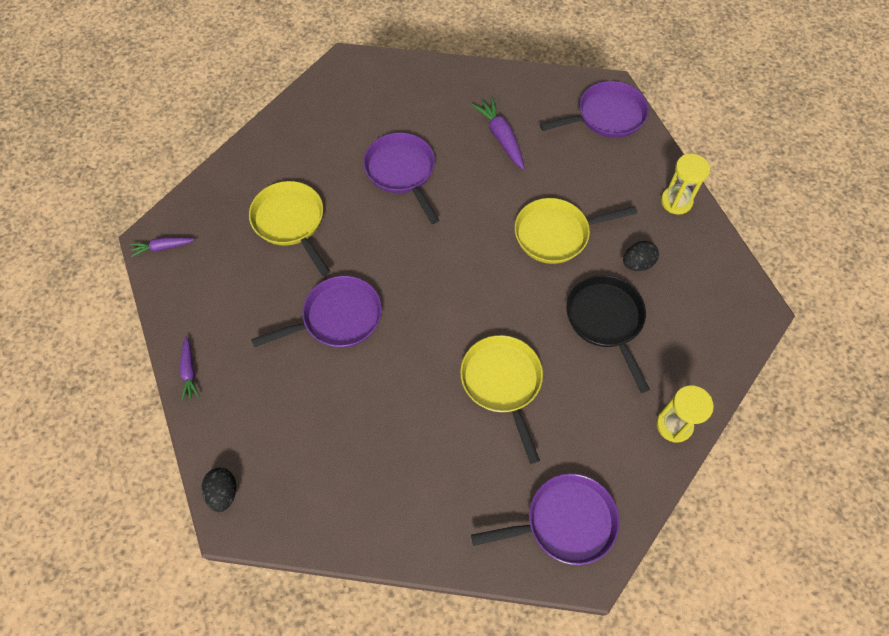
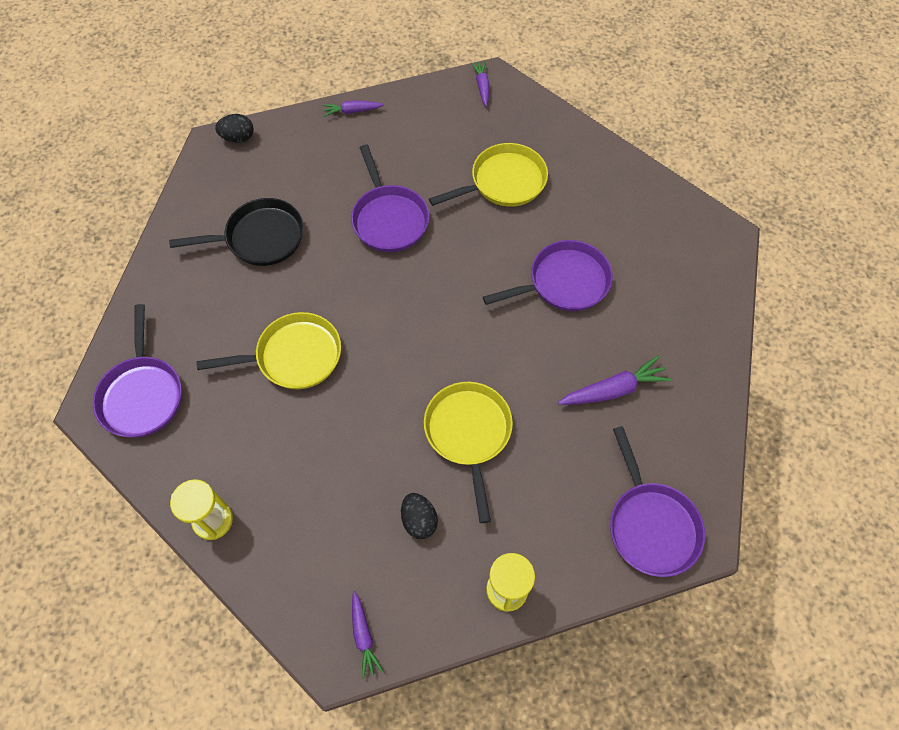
camera: 95 degrees right, 0 degrees up
black pan [566,275,650,393] -> black pan moved to [169,198,304,266]
none -> purple carrot [352,591,383,678]

